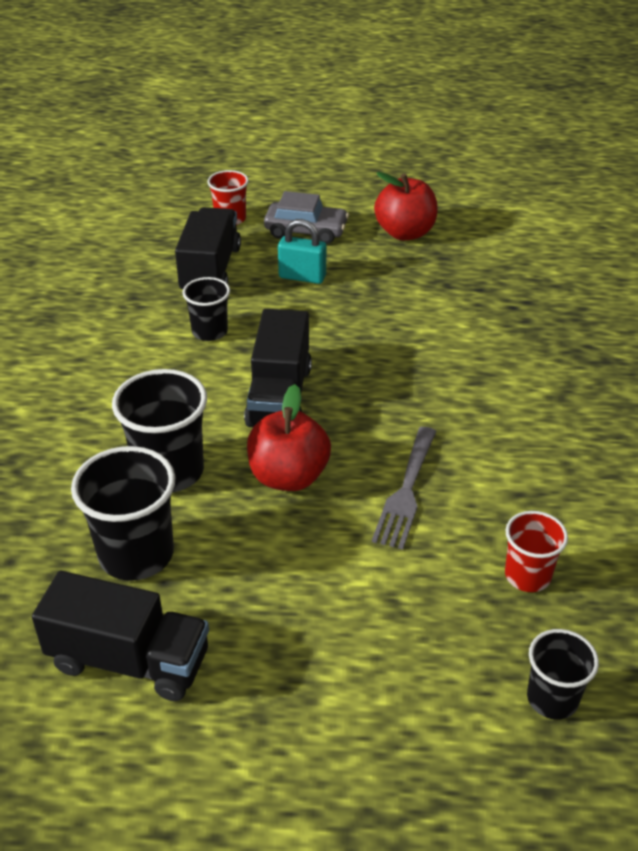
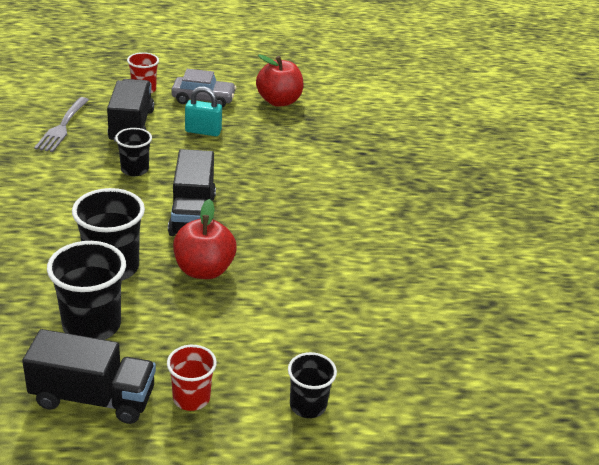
camera: 10 degrees left, 5 degrees down
grey fork [372,427,437,549] -> grey fork moved to [34,97,89,152]
red cup [505,511,568,592] -> red cup moved to [167,345,217,411]
black cup [527,629,599,719] -> black cup moved to [288,352,337,418]

